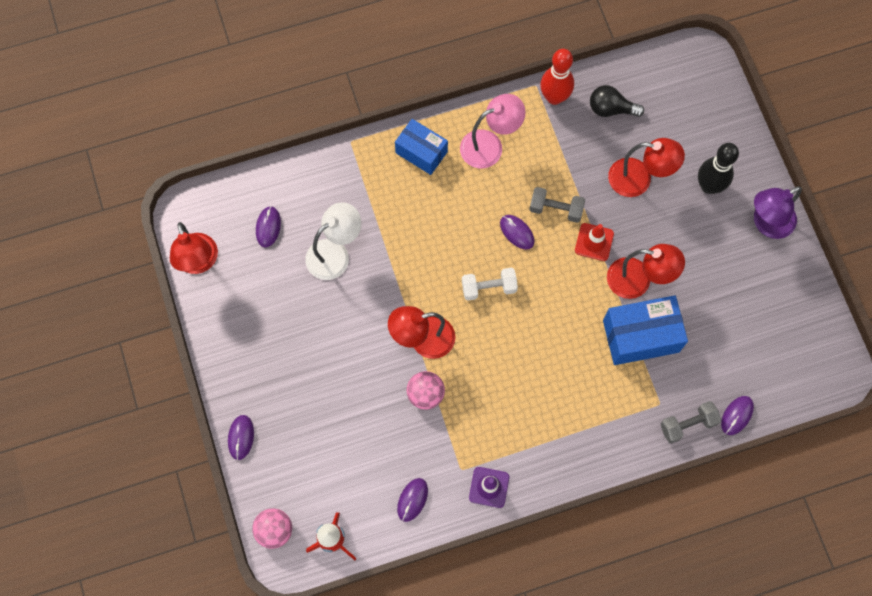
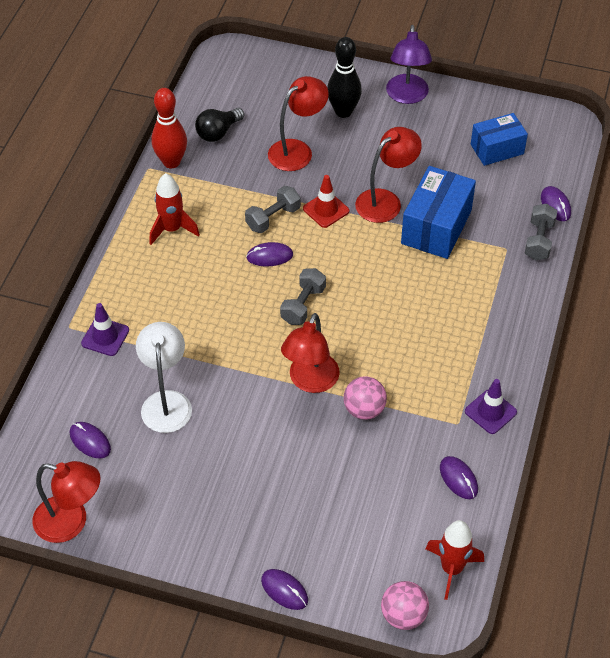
camera: 55 degrees left, 20 degrees down
blue box [395,119,448,175] -> blue box moved to [471,113,528,166]
pink lamp [460,94,526,168] -> red rocket [149,173,200,245]
white dumbbell [462,268,518,301] -> grey dumbbell [280,268,326,325]
none -> purple traffic cone [81,303,129,356]

